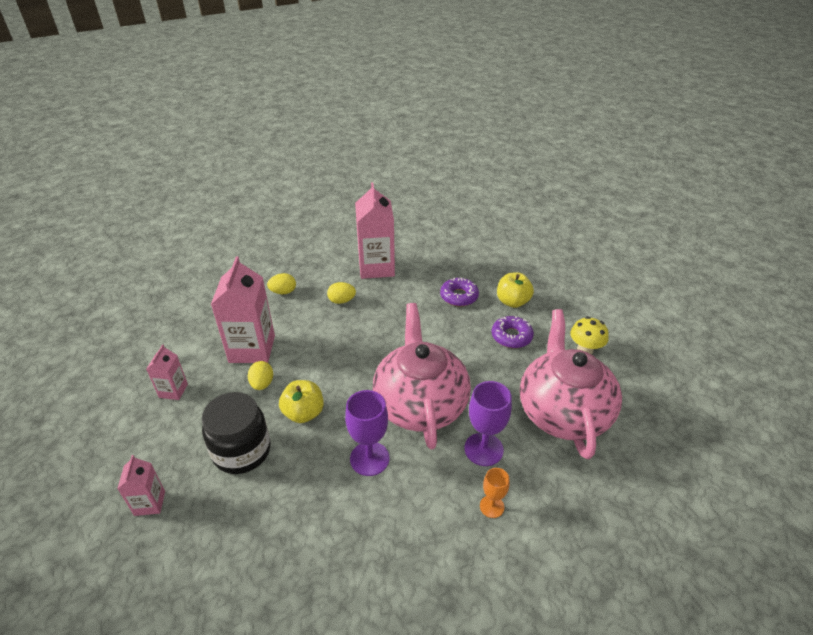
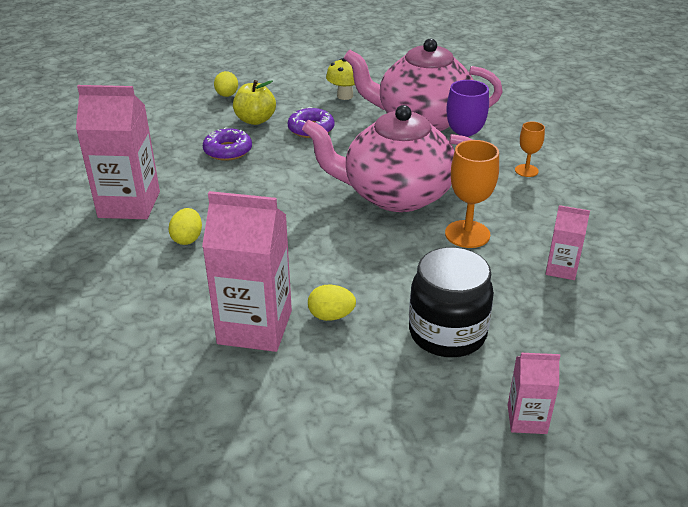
camera: 80 degrees left, 5 degrees down
pink carton [146,345,188,400] -> pink carton moved to [546,205,590,280]
yellow egg [267,273,296,294] -> yellow egg moved to [214,71,238,97]
yellow apple [279,380,324,423] -> none
purple goblet [345,390,389,476] -> orange goblet [445,140,499,248]

